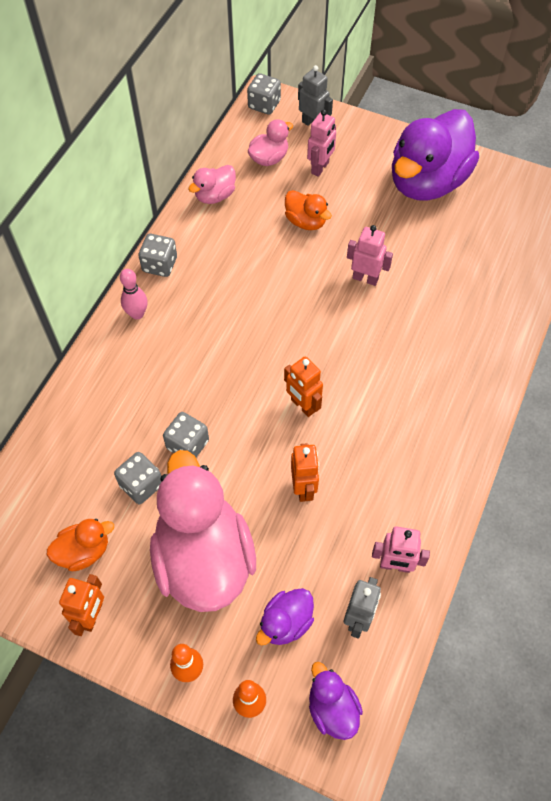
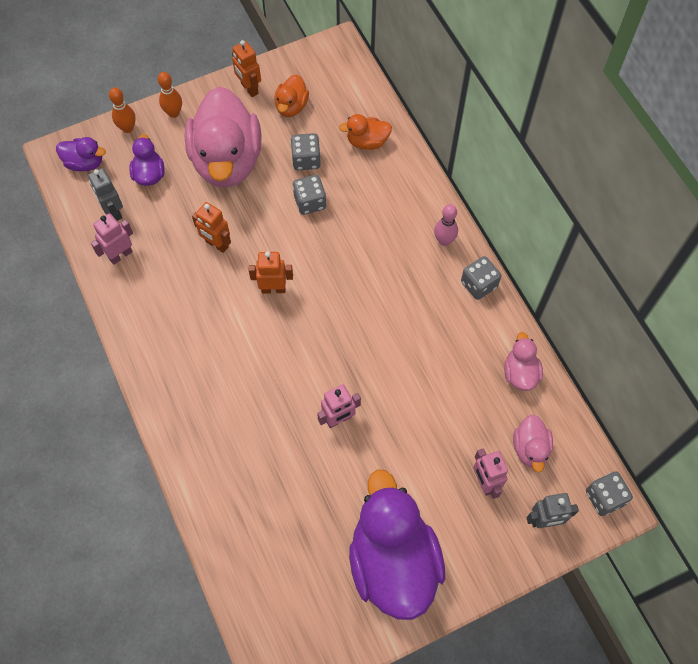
camera: 130 degrees right, 5 degrees up
pink duck [150,450,256,612] -> pink duck turned 60 degrees clockwise [184,86,261,188]
orange duck [285,190,332,230] -> orange duck moved to [339,114,392,150]

